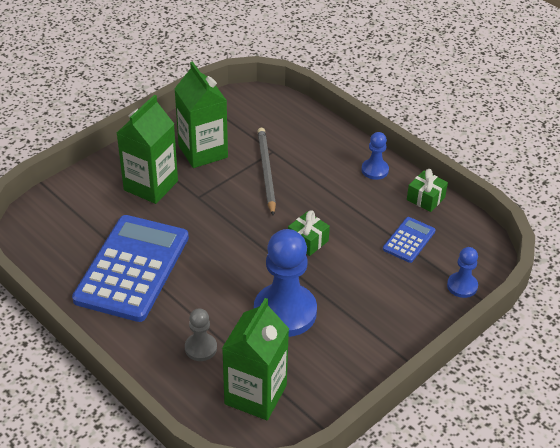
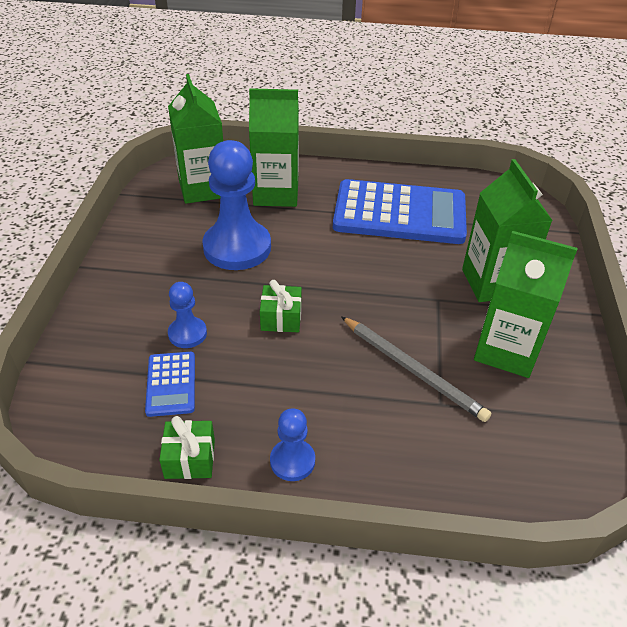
camera: 140 degrees right, 0 degrees up
blue calculator [72,215,189,322] -> blue calculator turned 60 degrees counterclockwise [333,179,467,244]
grey pawn [185,308,217,361] -> green carton [249,88,299,207]
blue pawn [447,247,478,298] -> blue pawn moved to [168,282,207,348]

